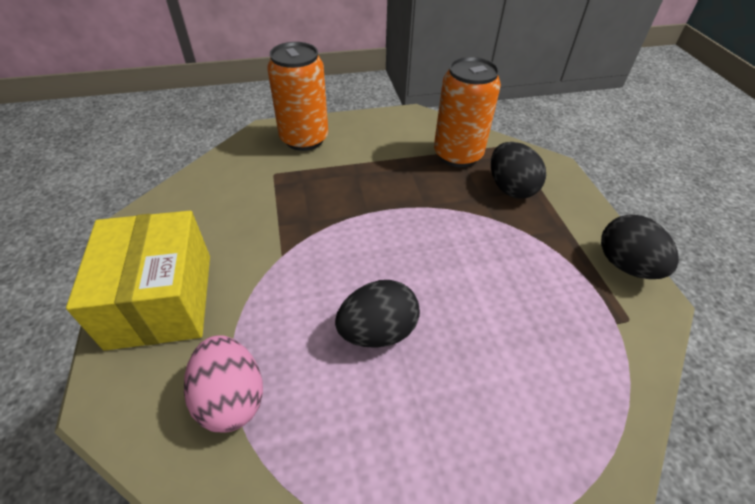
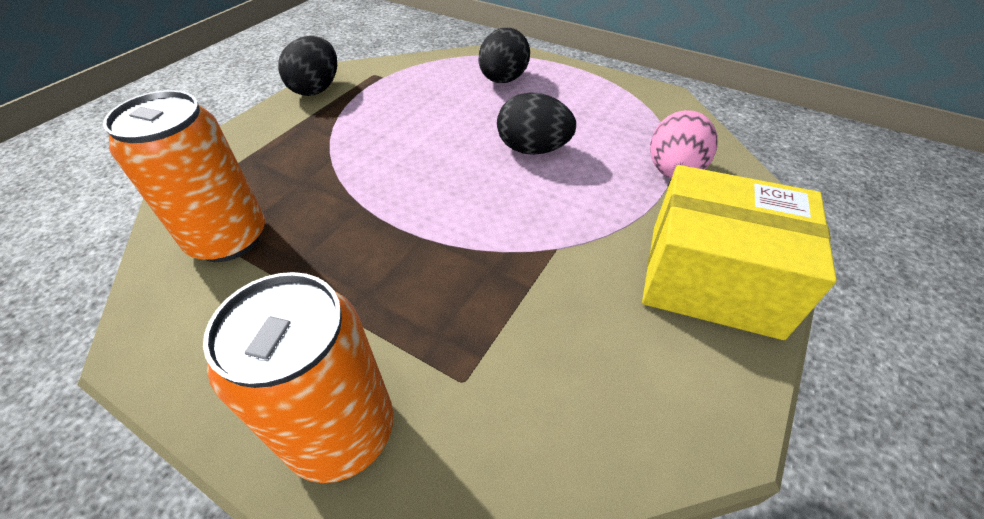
camera: 135 degrees left, 0 degrees up
yellow box [66,211,210,351] -> yellow box turned 75 degrees clockwise [642,165,837,340]
black egg [491,142,546,199] -> black egg moved to [479,28,530,83]

